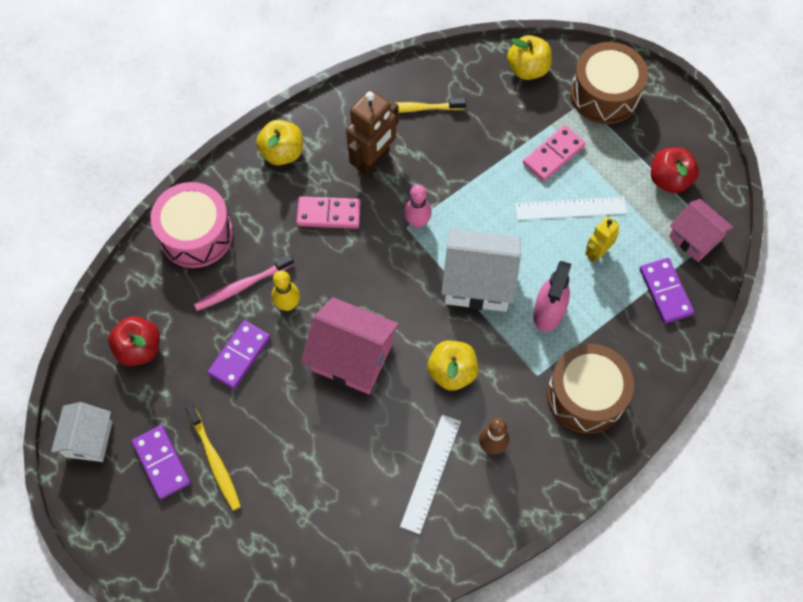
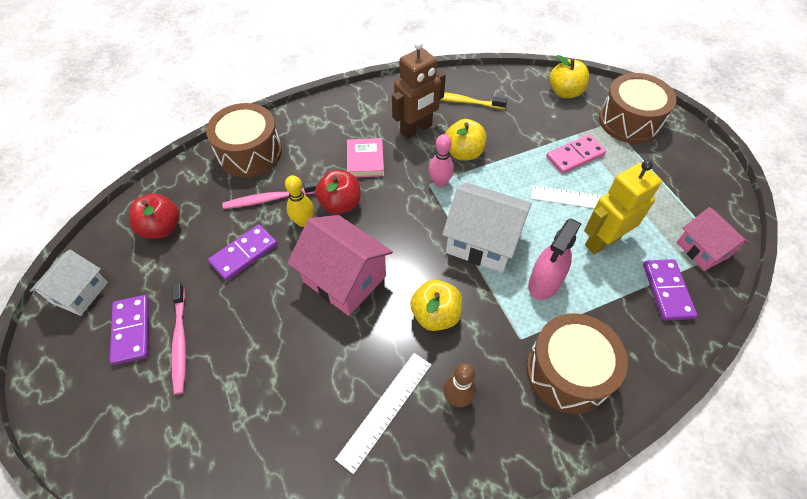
camera: 15 degrees right, 10 degrees down
pink drum [151,182,233,268] -> brown drum [206,103,282,178]
yellow toothbrush [186,405,241,511] -> pink toothbrush [171,283,186,395]
yellow apple [256,120,303,165] -> yellow apple moved to [445,119,486,161]
pink domino [296,196,361,229] -> pink book [347,138,384,178]
yellow robot [585,217,619,263] -> yellow robot [584,160,662,254], size x1.72
red apple [651,147,699,193] -> red apple moved to [315,170,360,214]

